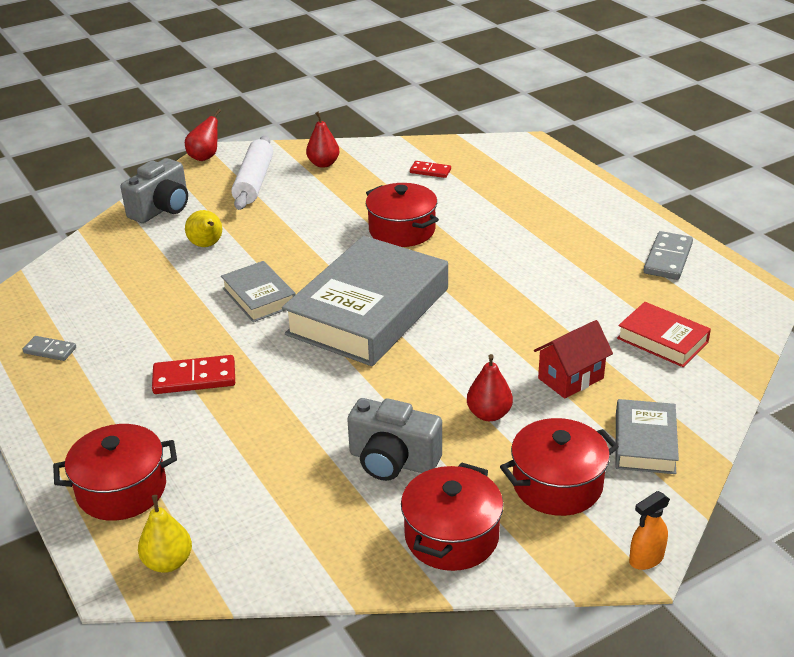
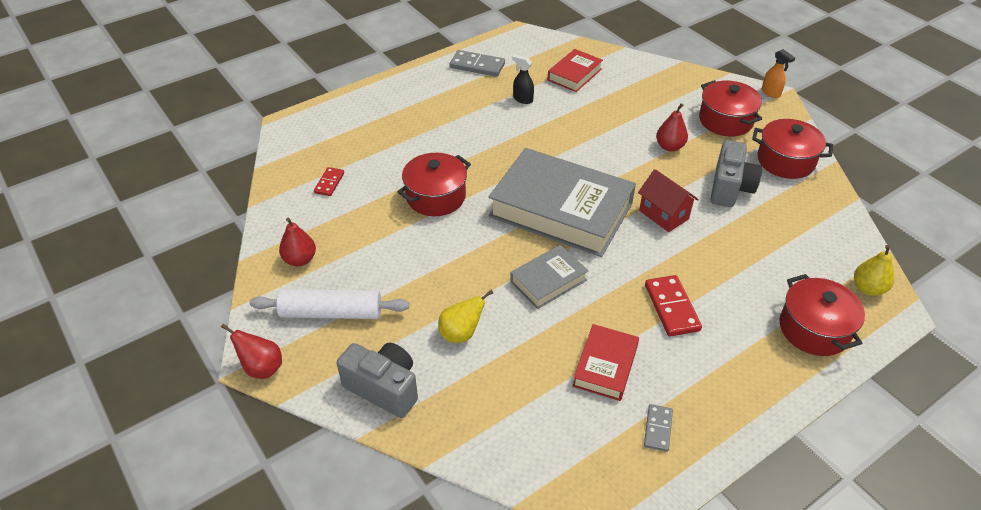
camera: 95 degrees left, 10 degrees up
red house [534,320,613,399] -> red house moved to [638,169,699,232]
grey book [615,399,679,474] -> none
none -> black spray bottle [512,54,534,104]
none -> red book [573,324,639,401]

